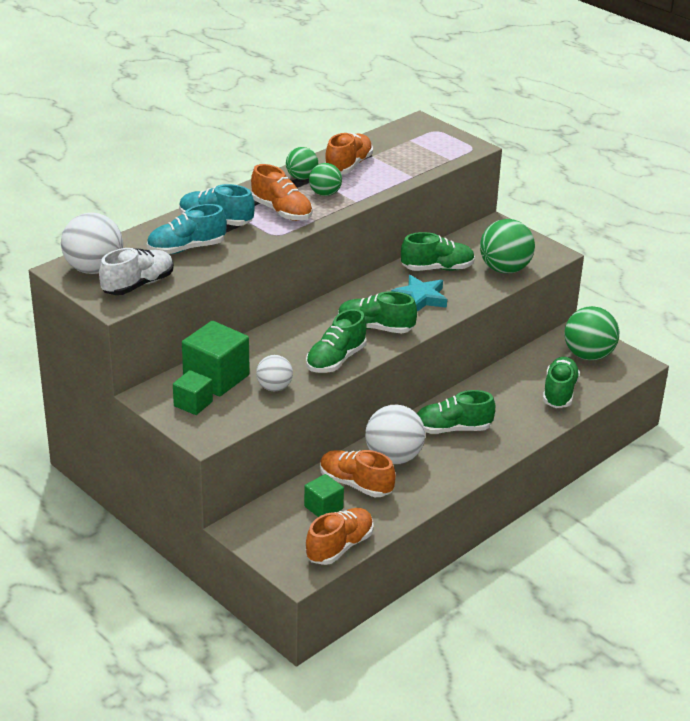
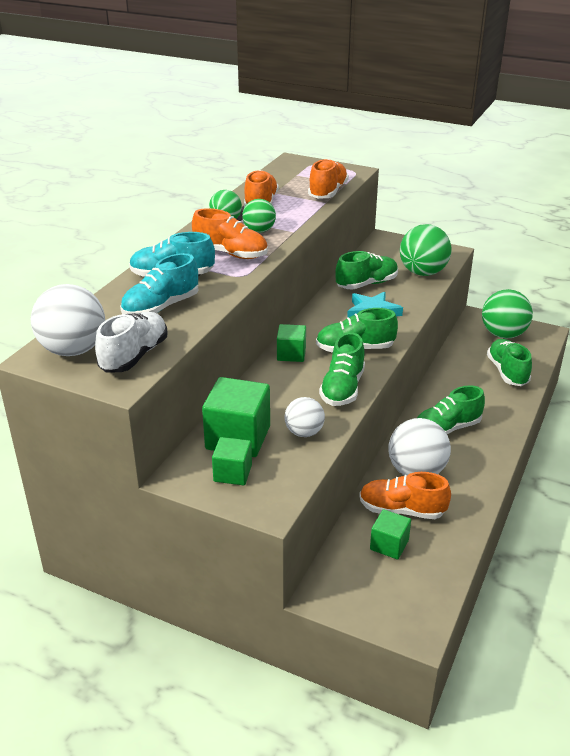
camera: 20 degrees left, 0 degrees up
orange shoe [306,508,374,565] -> orange shoe moved to [308,159,349,199]
none -> green cube [277,324,306,362]

